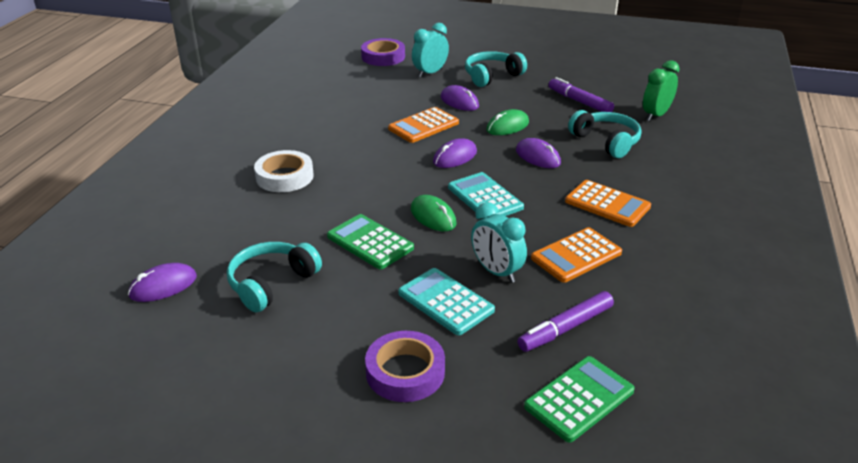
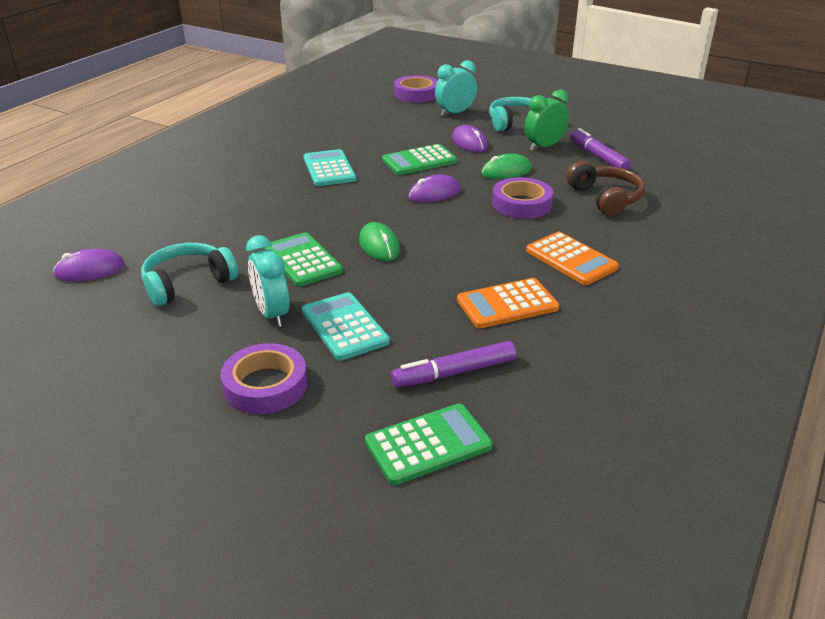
camera: 15 degrees right, 0 degrees up
white tape [254,150,314,192] -> none
orange calculator [388,107,459,143] -> green calculator [382,144,458,175]
turquoise calculator [448,172,524,218] -> turquoise calculator moved to [303,149,356,186]
turquoise clock [471,202,527,283] -> turquoise clock moved to [246,235,290,327]
purple mouse [516,138,561,168] -> purple tape [492,177,553,219]
turquoise headphones [568,110,642,158] -> brown headphones [567,161,645,216]
green clock [643,60,680,121] -> green clock moved to [525,90,569,151]

